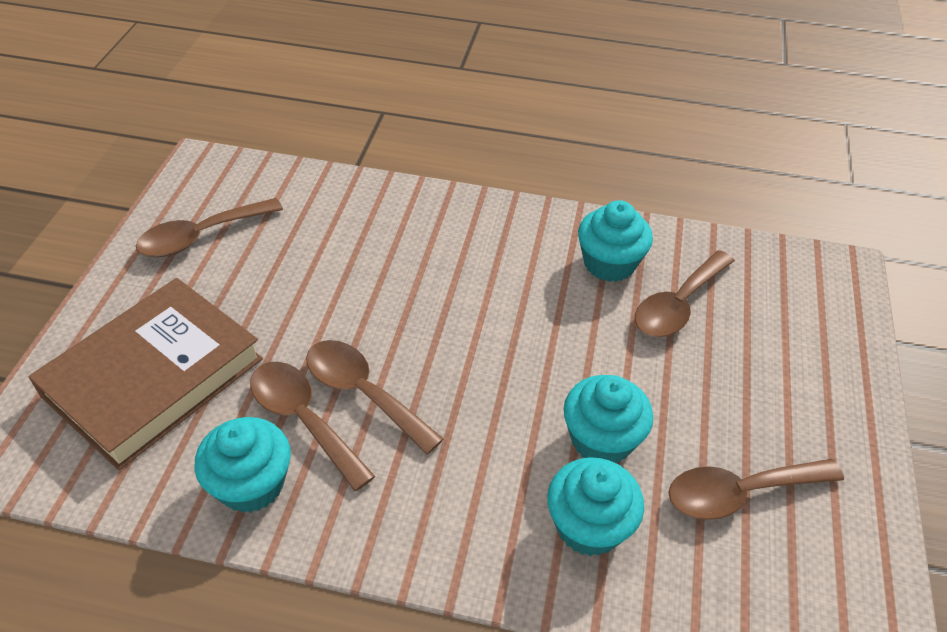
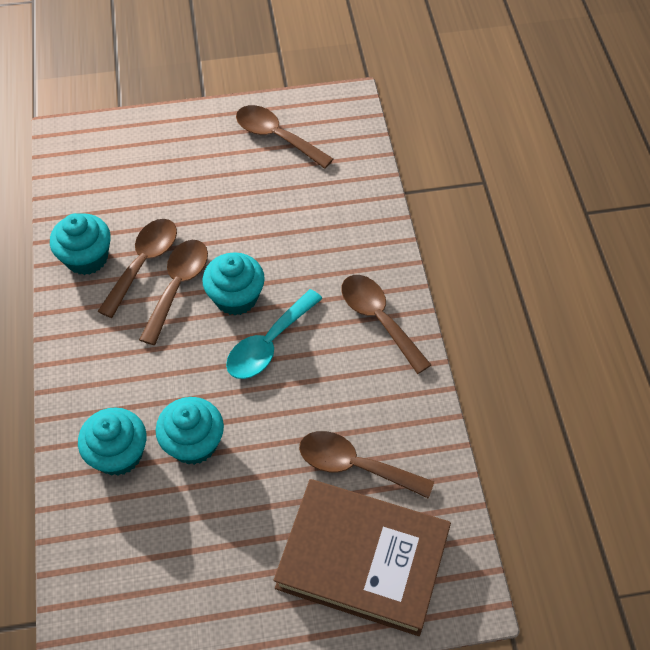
camera: 70 degrees right, 10 degrees up
brown book [29,278,263,470] -> brown book moved to [274,479,451,636]
turquoise cupcake [578,200,653,282] -> turquoise cupcake moved to [202,252,265,315]
brown spoon [668,459,844,520] -> brown spoon moved to [342,275,431,374]
none -> turquoise spoon [226,289,323,379]

